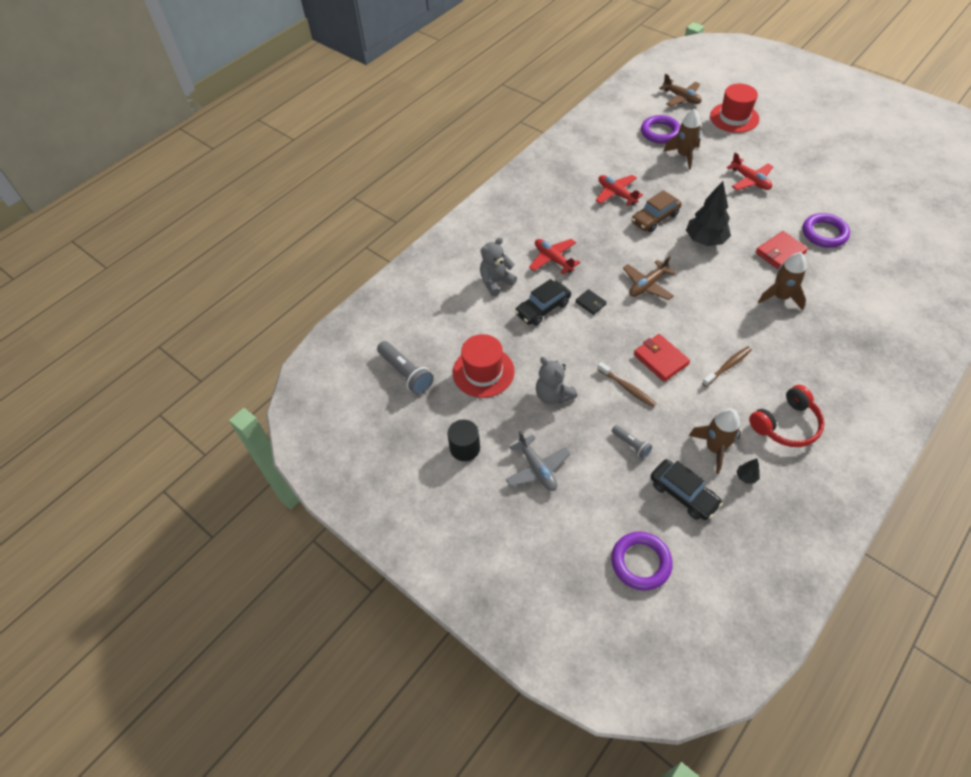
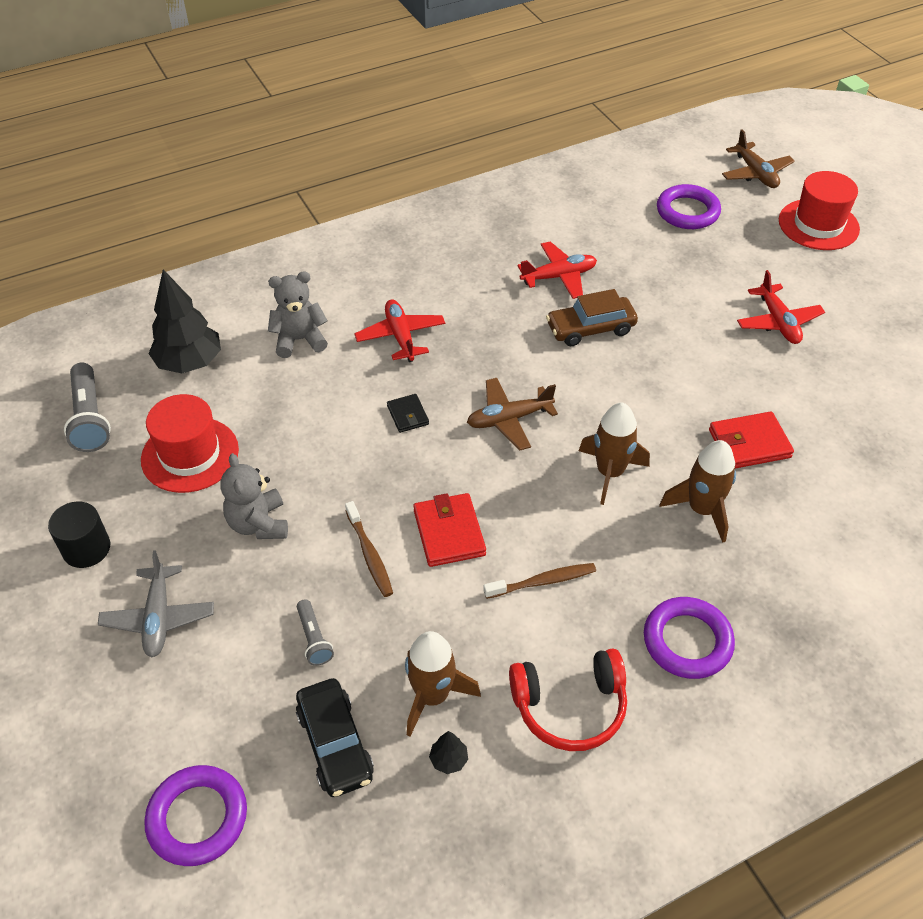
camera: 20 degrees right, 5 degrees down
black car [515,279,571,326] -> none
red plane [595,175,643,206] -> red plane turned 90 degrees clockwise [518,241,597,299]
brown rocket [663,109,701,170] -> brown rocket moved to [579,402,650,505]
black tree [686,181,731,246] -> black tree moved to [149,269,221,373]
purple ring [803,213,850,248] -> purple ring moved to [644,597,735,679]

